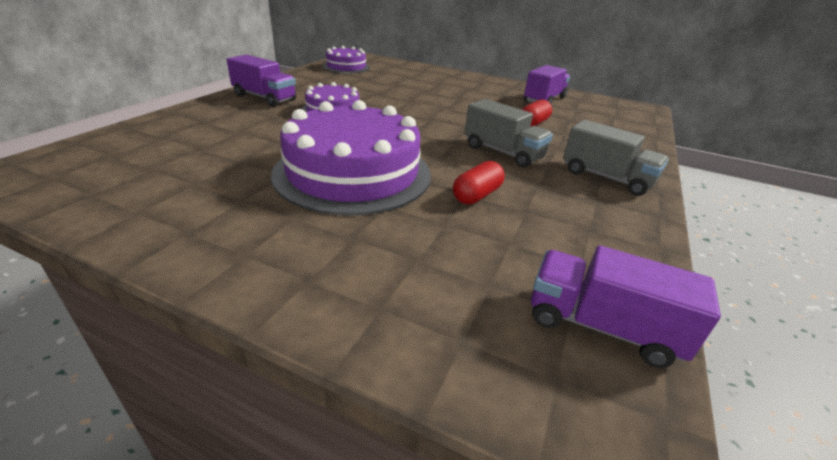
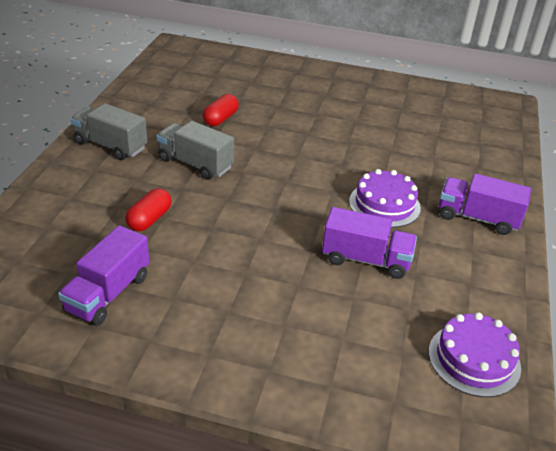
camera: 170 degrees right, 5 degrees up
purple cake [271,100,431,216] -> none
purple truck [531,245,721,368] -> purple truck moved to [322,207,417,279]

